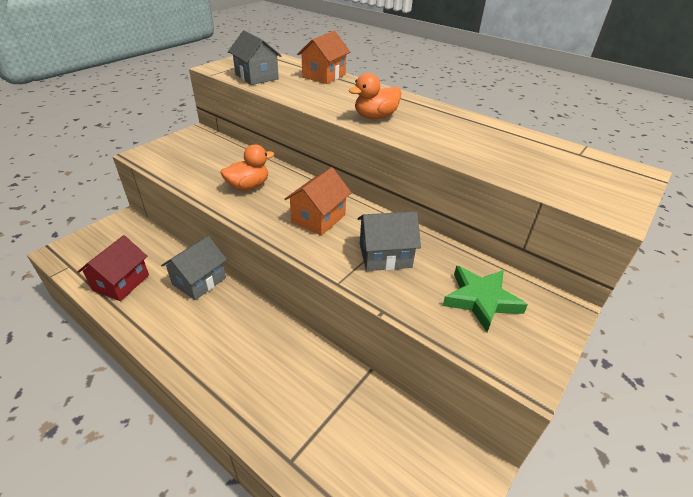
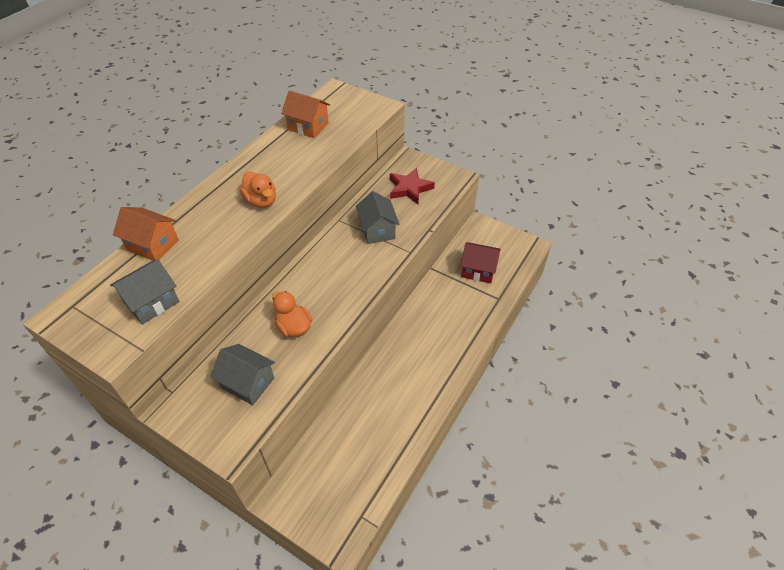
camera: 95 degrees left, 10 degrees up
red house [77,235,149,301] -> red house moved to [461,242,501,283]
grey house [161,236,227,300] -> grey house moved to [210,344,275,405]
orange house [285,167,351,236] -> orange house moved to [281,91,330,138]
green star [443,266,528,332] -> red star [390,168,435,204]

